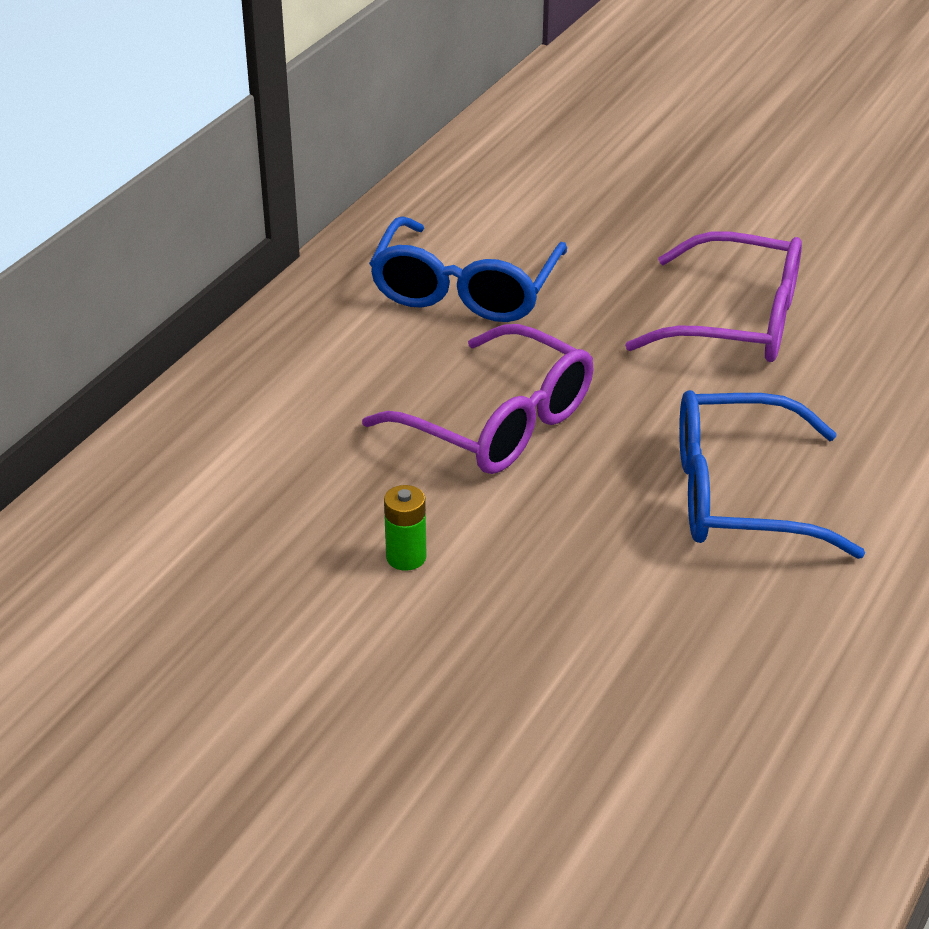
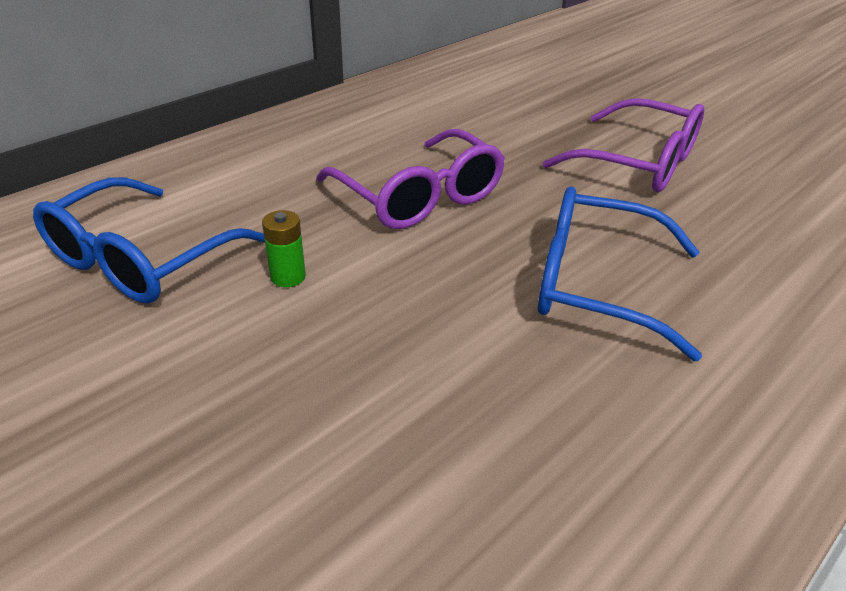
camera: 15 degrees right, 0 degrees up
blue glasses [369,216,567,322] -> blue glasses moved to [33,177,265,303]

